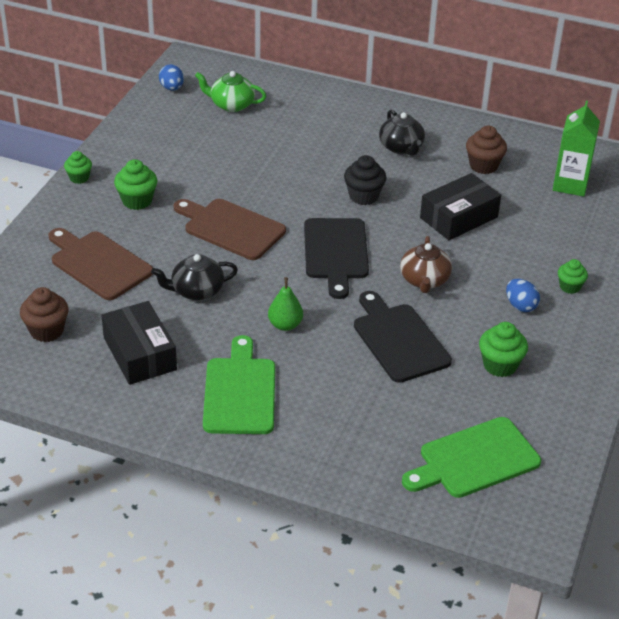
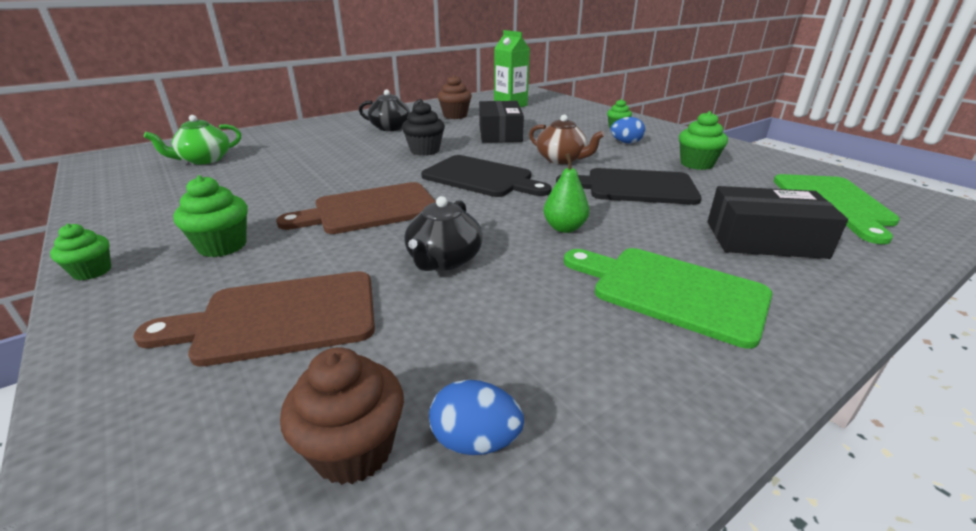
camera: 55 degrees left, 10 degrees down
black box [101,301,177,385] -> black box moved to [707,186,848,259]
blue egg [159,64,184,91] -> blue egg moved to [429,380,524,455]

